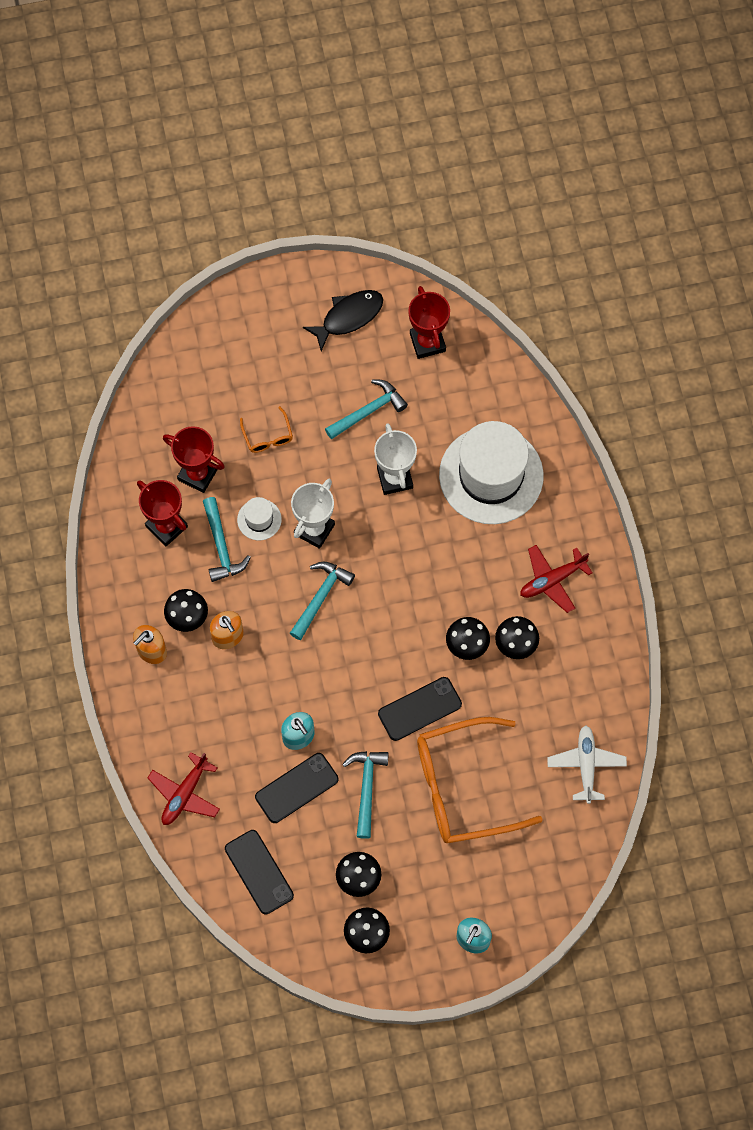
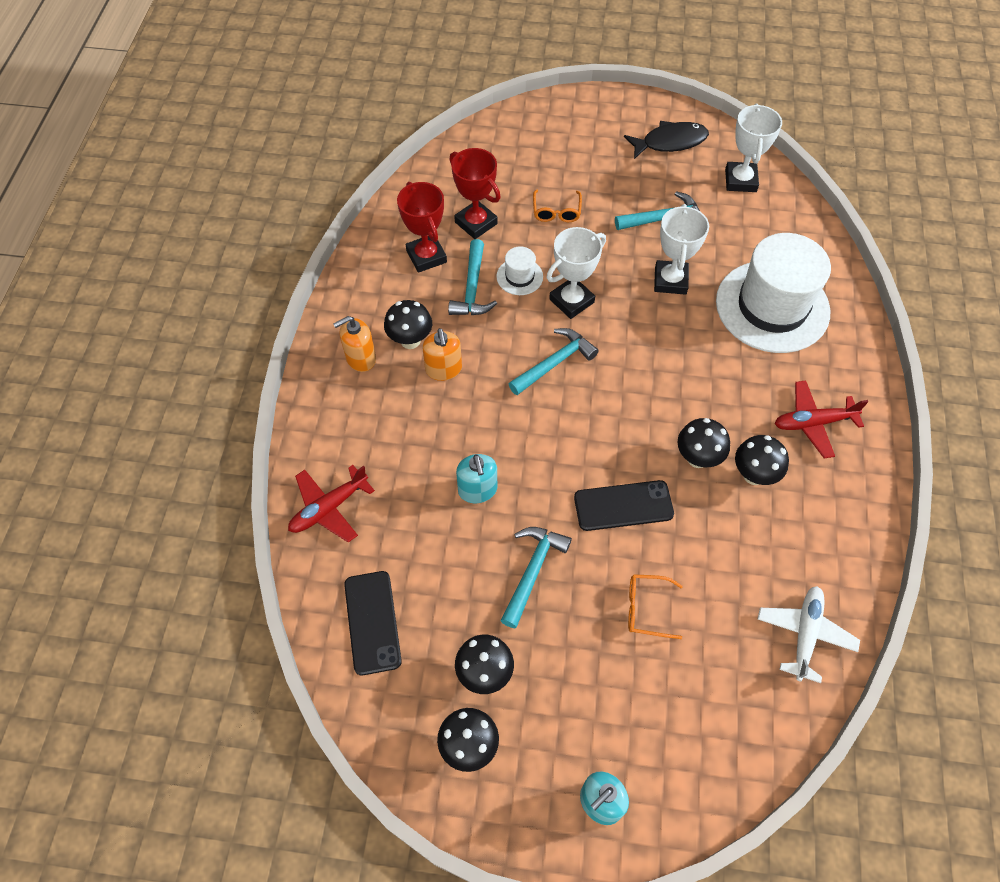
camera: 20 degrees right, 10 degrees down
black phone [255,753,338,823] -> none
red trophy [408,286,450,359] -> white trophy [725,104,782,192]
orange glasses [417,717,543,843] -> orange glasses [628,574,682,639], size x0.42

